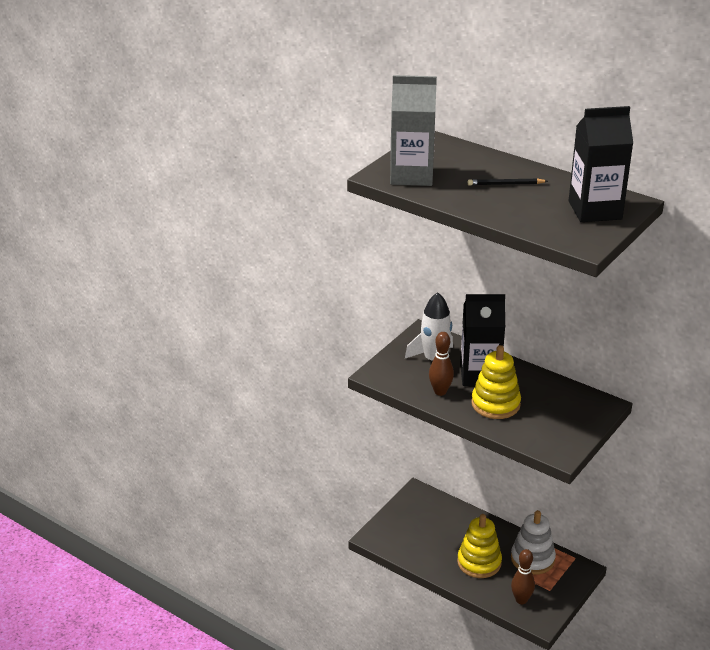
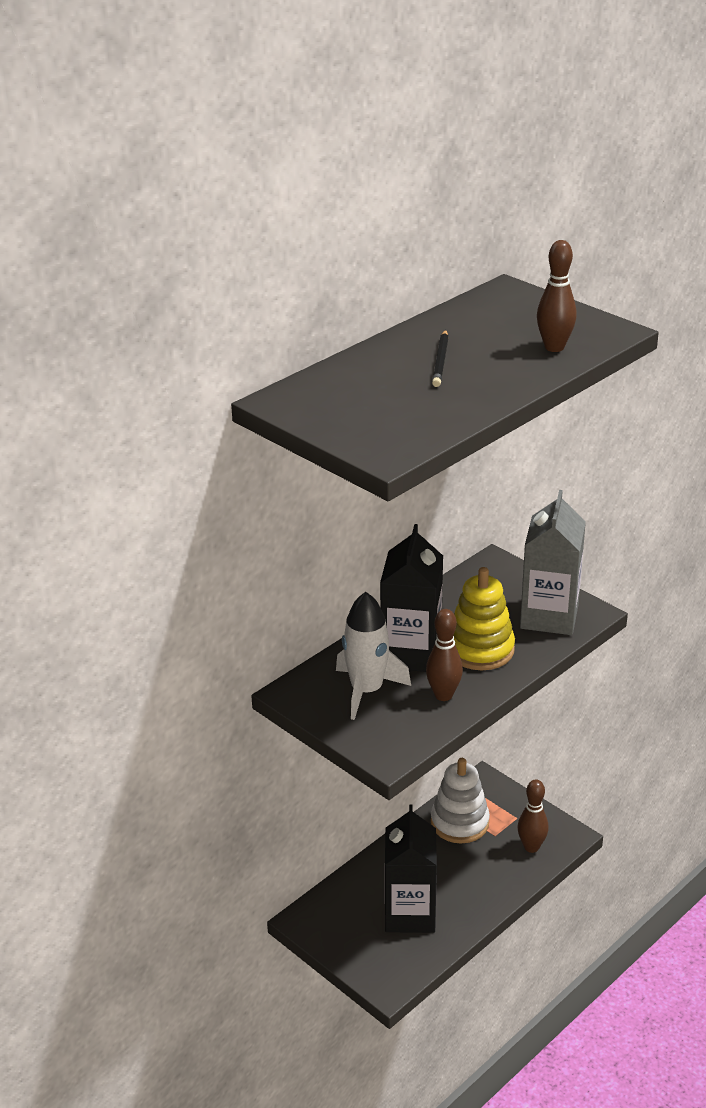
camera: 80 degrees left, 0 degrees up
grey carton [390,75,437,186] -> grey carton moved to [520,490,586,635]
yellow stacking toy [457,514,502,578] -> none
black carton [568,106,633,222] -> black carton moved to [385,805,437,933]
none -> brown bowling pin [537,240,577,352]

